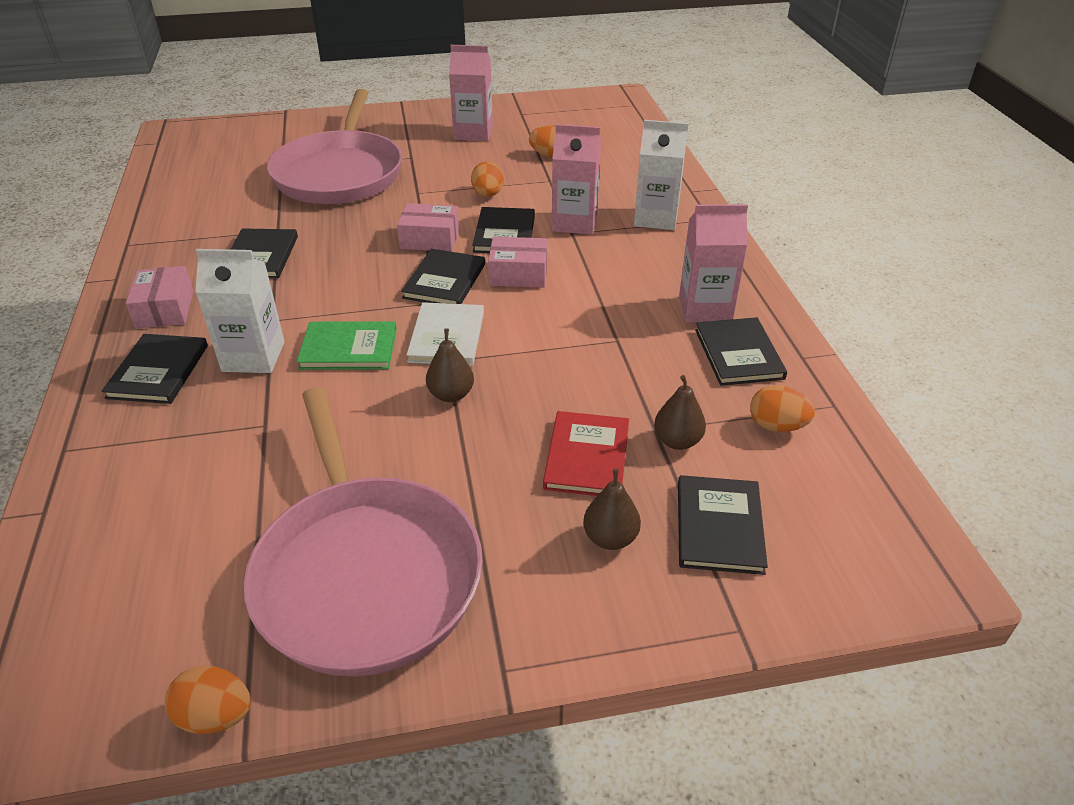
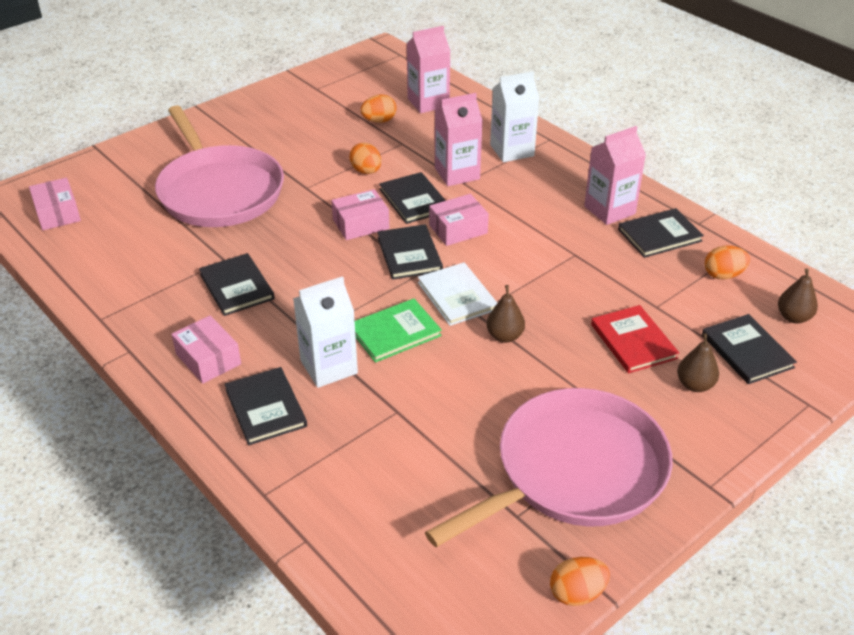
camera: 30 degrees left, 0 degrees up
pink pan [244,387,483,677] -> pink pan turned 75 degrees counterclockwise [425,388,673,547]
pink carton [449,45,493,141] -> pink carton moved to [407,26,450,113]
brown pear [654,375,706,450] -> brown pear moved to [778,269,818,323]
black book [695,317,787,386] -> black book turned 75 degrees counterclockwise [618,208,704,258]
none -> pink box [29,178,81,230]

